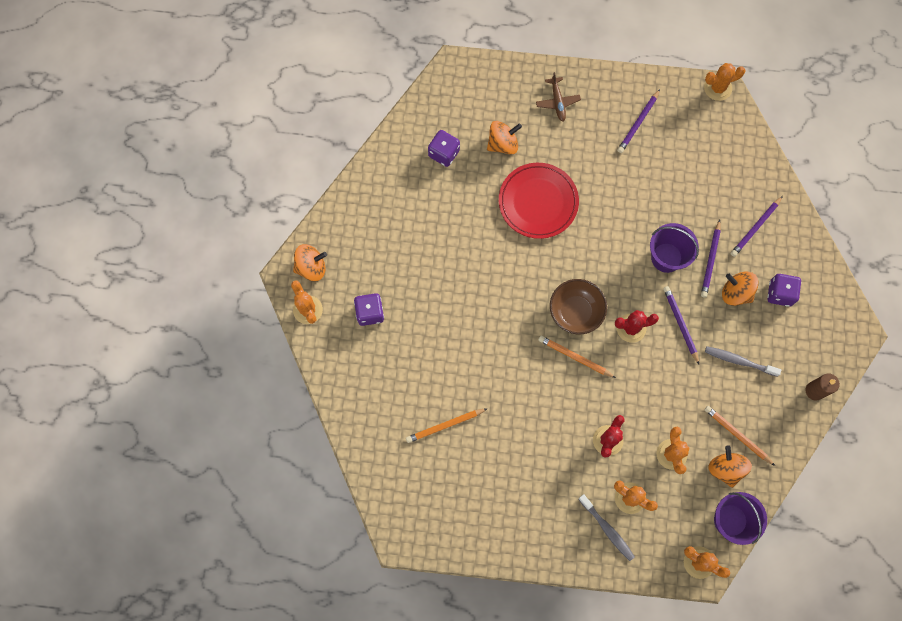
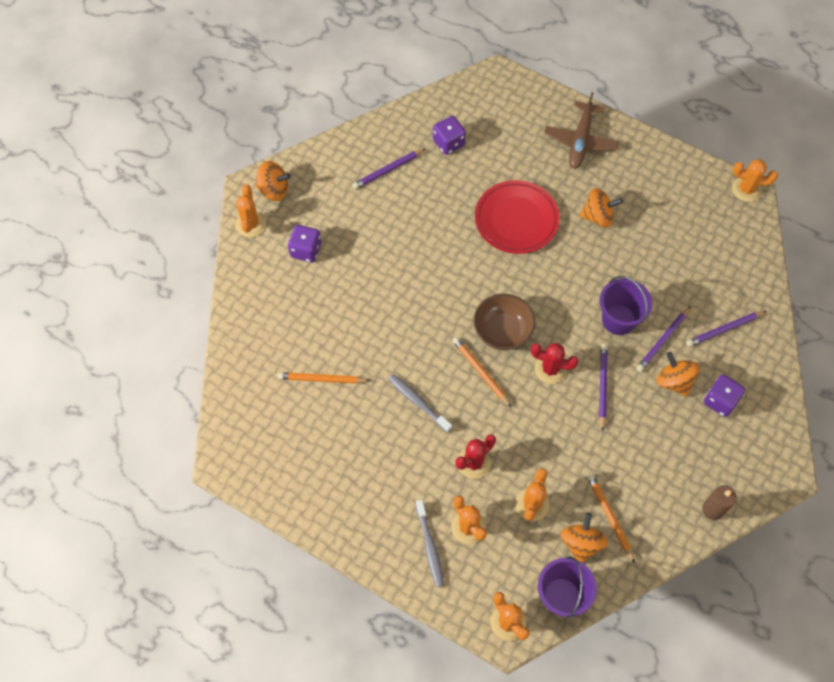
camera: 25 degrees right, 10 degrees down
orange spinning top [487,121,522,155] -> orange spinning top moved to [579,188,623,228]
brown plane [536,72,581,121] -> brown plane [544,92,619,169], size x1.59
purple pencil [617,89,660,153] -> purple pencil moved to [352,148,426,189]
grey toothbrush [705,346,781,377] -> grey toothbrush moved to [389,374,452,433]

